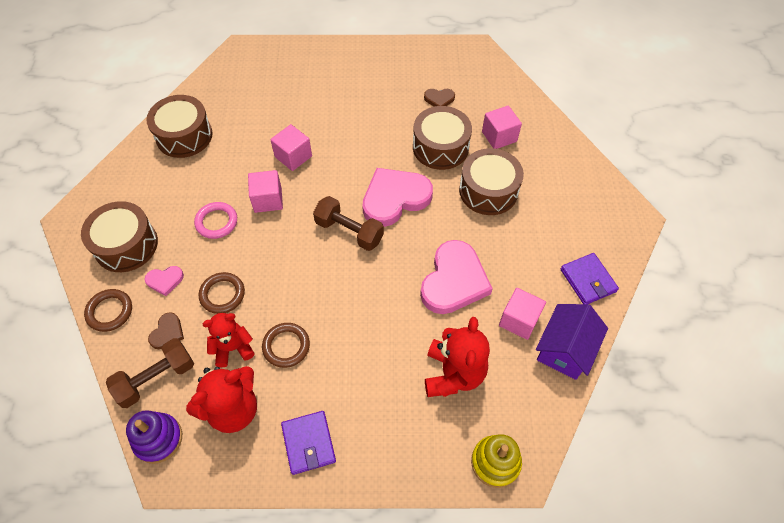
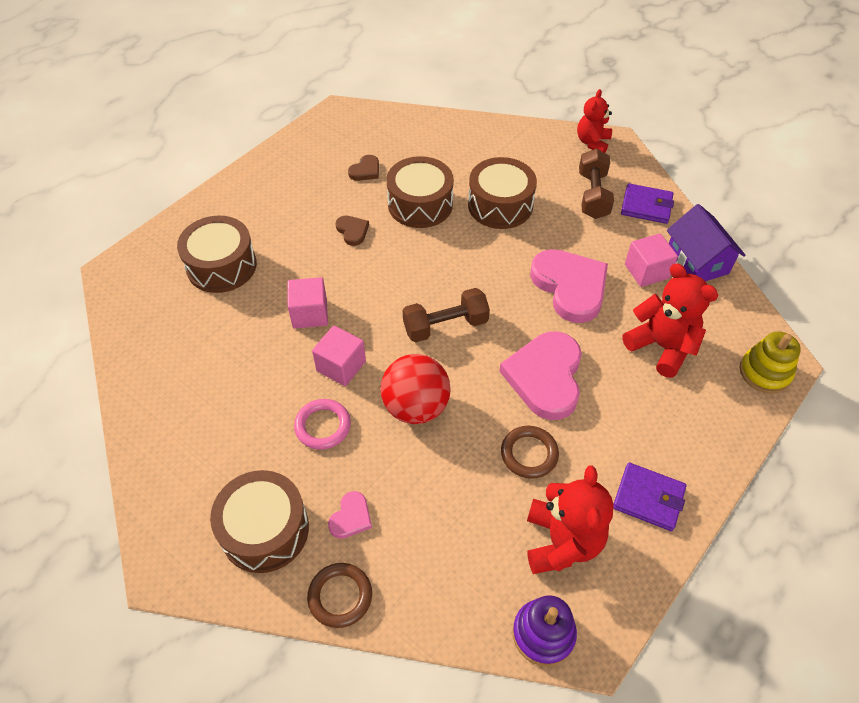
camera: 50 degrees left, 5 degrees down
brown dumbbell [106,338,194,408] -> brown dumbbell moved to [579,149,614,219]
brown drum [146,95,213,158] -> brown drum moved to [177,216,257,293]
brown heart [148,312,184,349] -> brown heart moved to [335,216,369,246]
brown ring [199,272,245,314] -> none
red teddy bear [202,313,255,367] -> red teddy bear moved to [577,89,612,153]
pink heart [362,168,433,227] -> pink heart moved to [499,331,582,420]
pink cube [482,105,522,149] -> none
none -> red ball [380,354,451,424]

